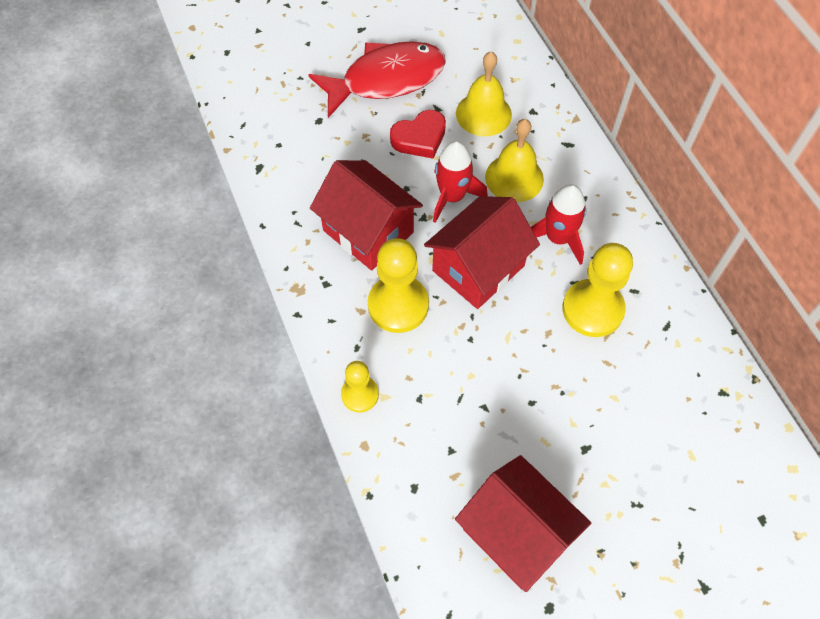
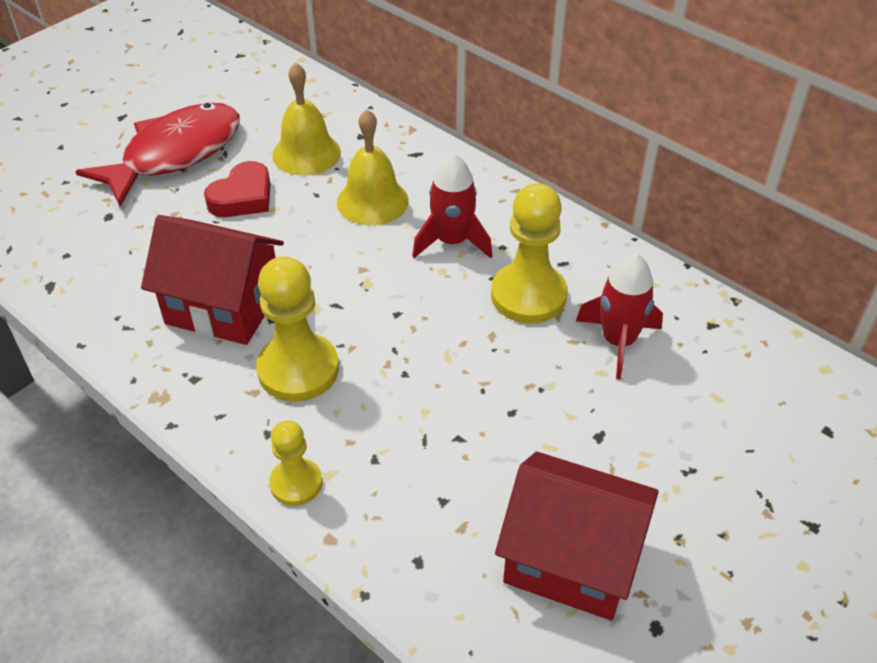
camera: 25 degrees left, 15 degrees down
red house [424,196,540,309] -> none
red rocket [433,141,488,223] -> red rocket moved to [576,253,663,379]

